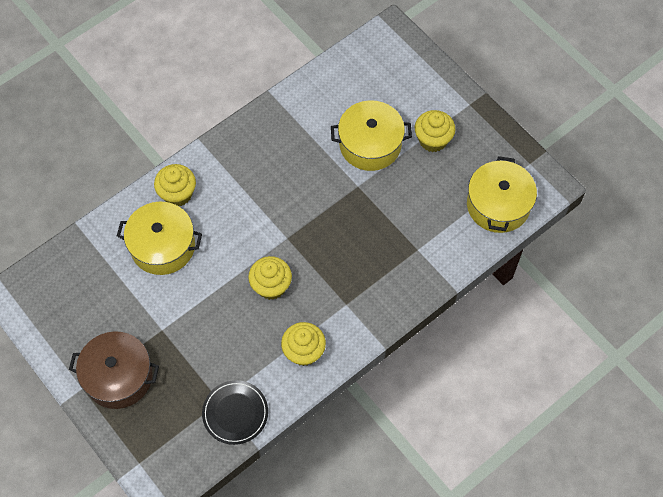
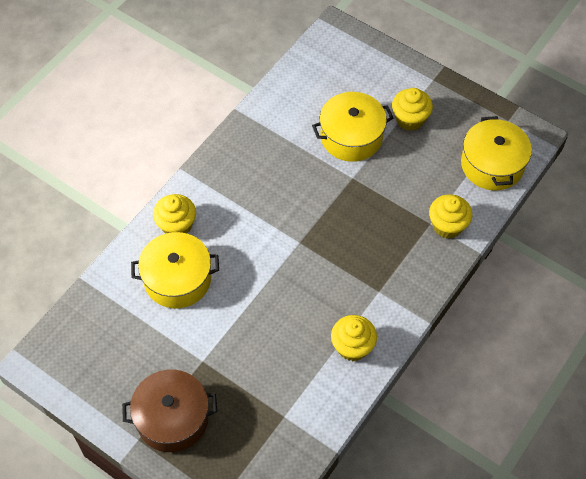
camera: 15 degrees left, 5 degrees down
black plate [202,380,268,445] -> none
yellow cupcake [248,256,292,300] -> yellow cupcake moved to [429,194,472,239]

